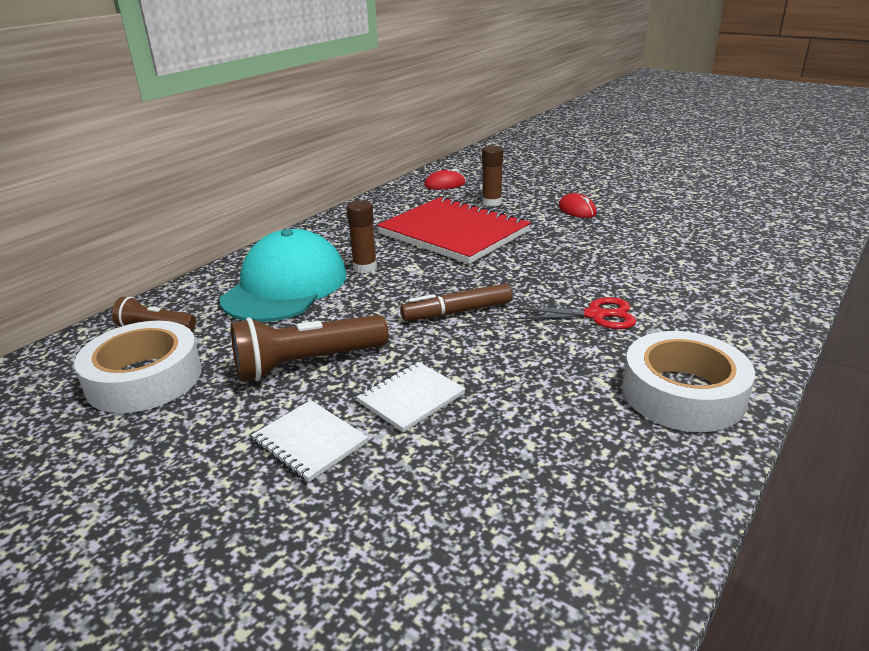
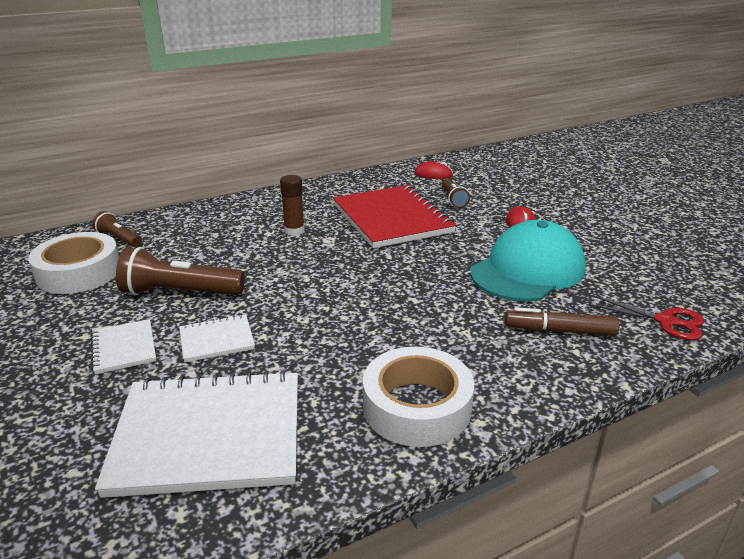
camera: 25 degrees right, 0 degrees up
turquoise cap [220,229,347,322] -> turquoise cap moved to [470,220,586,302]
brown marker [400,283,512,321] -> brown marker moved to [505,307,619,336]
brown glue stick [482,146,503,207] -> brown flashlight [442,179,470,208]
red scissors [514,297,637,329] -> red scissors moved to [589,295,705,340]
none -> white notebook [95,370,298,498]

